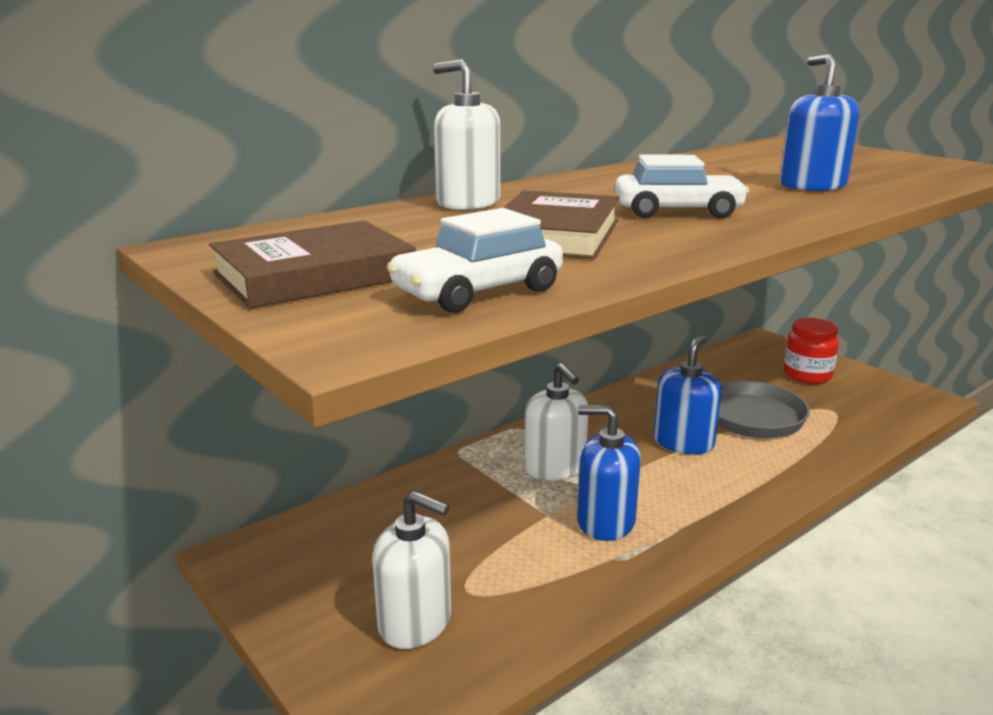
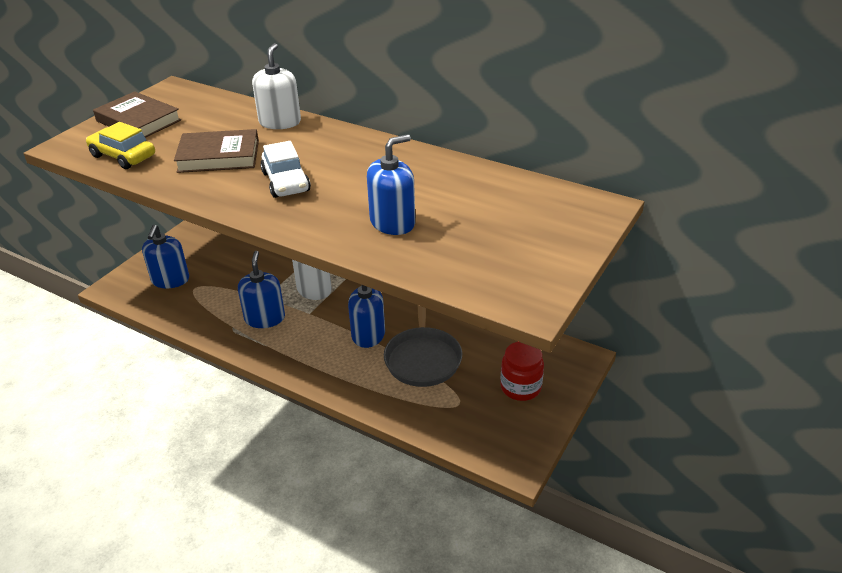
camera: 70 degrees right, 15 degrees up
white soap dispenser [372,491,451,649] -> blue soap dispenser [142,225,189,288]
white car [387,208,563,313] -> yellow car [86,122,155,169]

